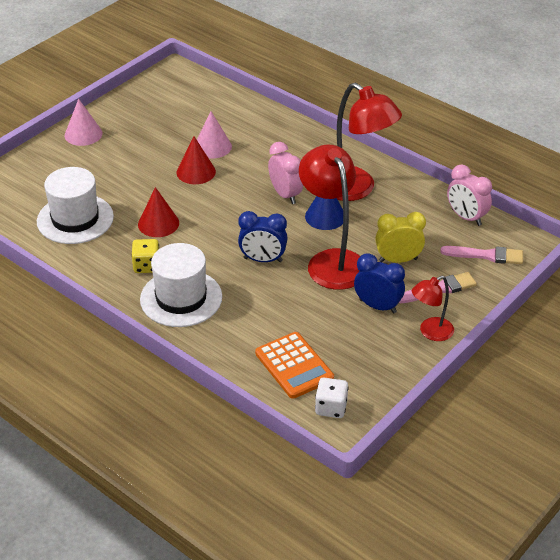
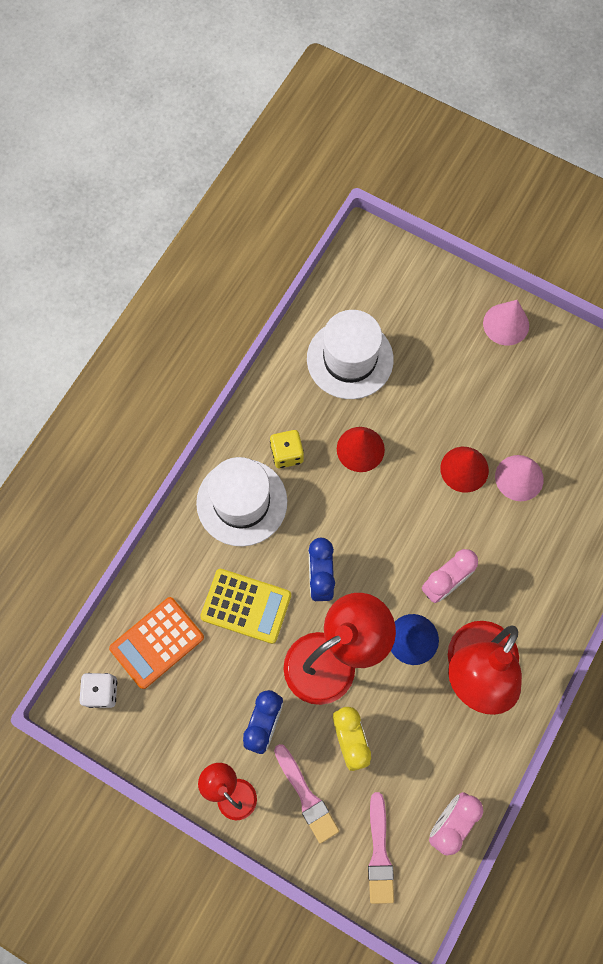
camera: 80 degrees right, 30 degrees up
none -> yellow calculator [200,569,291,644]

